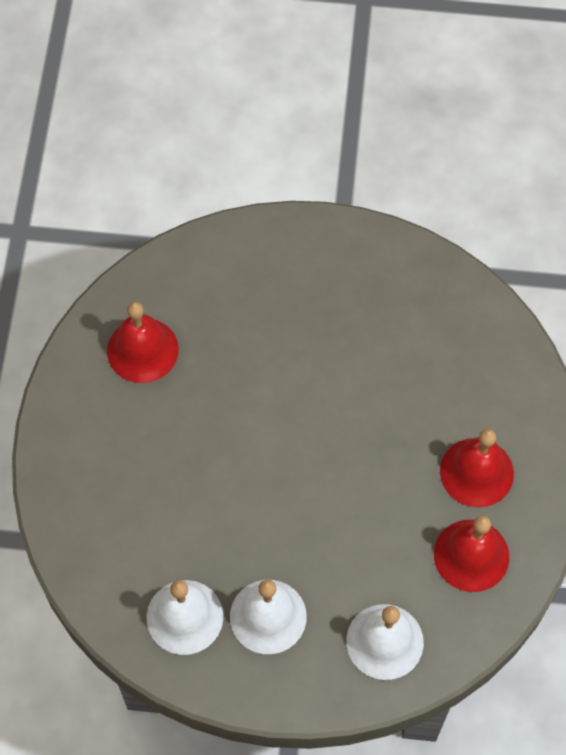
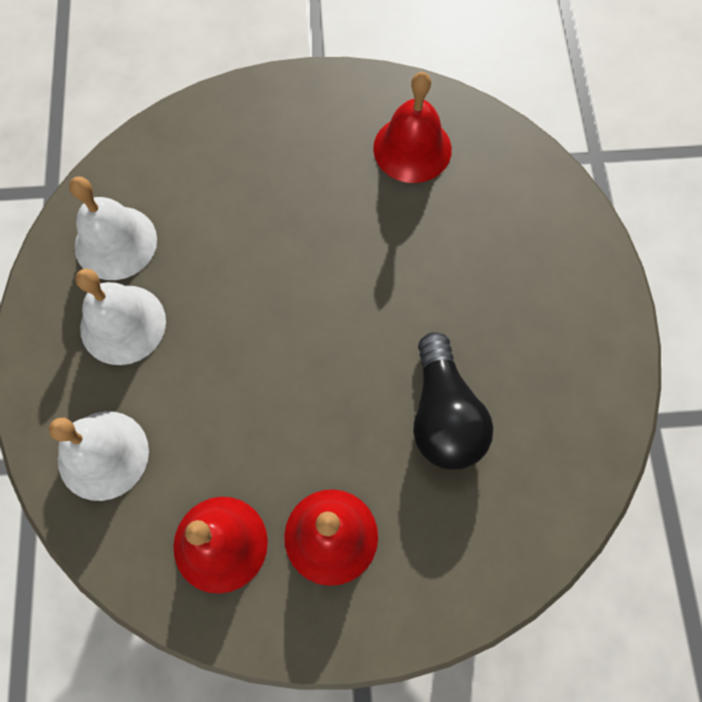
camera: 80 degrees right, 5 degrees up
none -> black light bulb [413,332,493,470]

